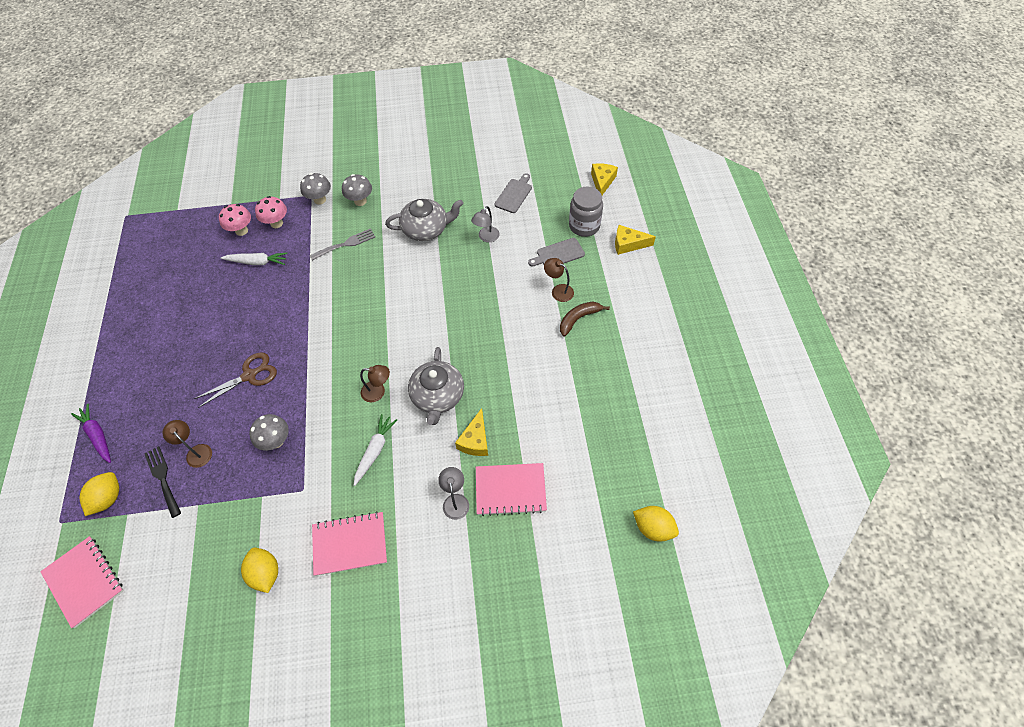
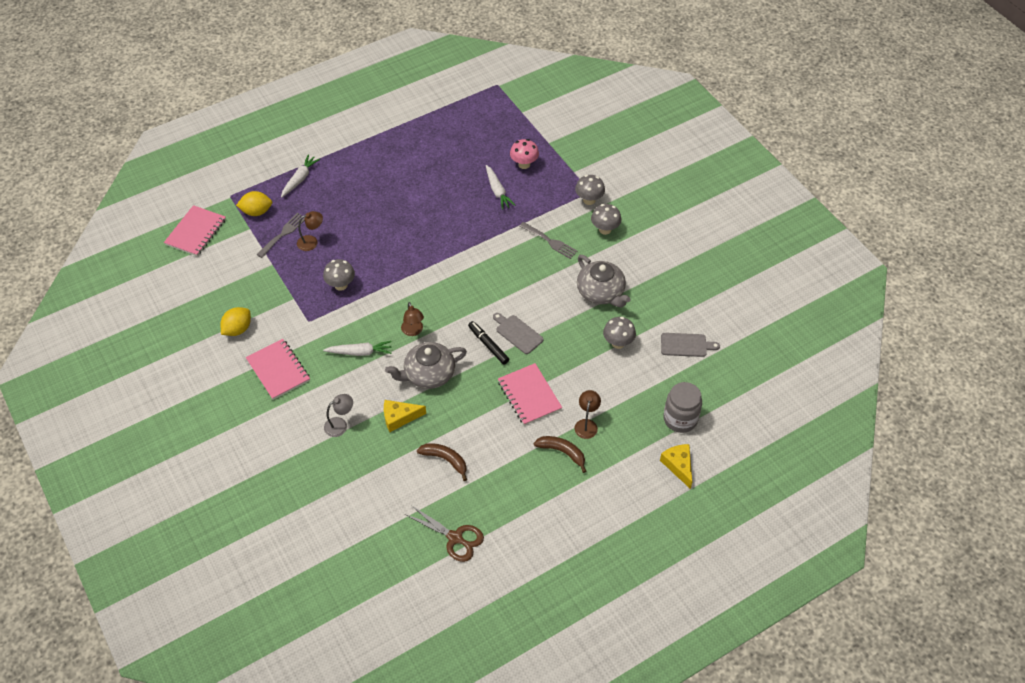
camera: 65 degrees right, 5 degrees down
purple carrot [71,404,111,463] -> white carrot [281,154,320,198]
black fork [144,446,181,518] -> grey fork [257,213,305,258]
brown lamp [162,420,212,468] -> brown lamp turned 45 degrees clockwise [297,211,323,251]
brown scissors [194,352,277,408] -> brown scissors moved to [405,505,484,562]
pink mushroom [255,196,287,228] -> none
grey lamp [471,206,500,242] -> grey mushroom [603,317,636,349]
pink notebook [476,463,547,516] -> pink notebook moved to [498,363,562,426]
grey cutting board [528,238,585,267] -> grey cutting board moved to [493,313,544,354]
yellow cheese [591,163,618,195] -> none
yellow lemon [633,506,679,542] -> none
none -> brown banana [417,443,467,481]
none -> black marker [468,321,509,364]

